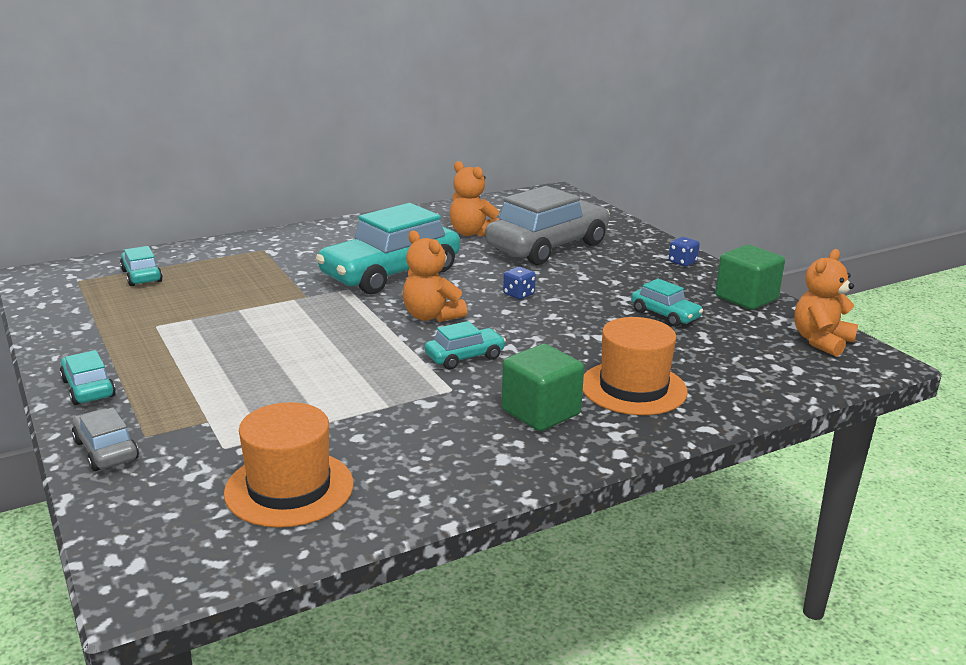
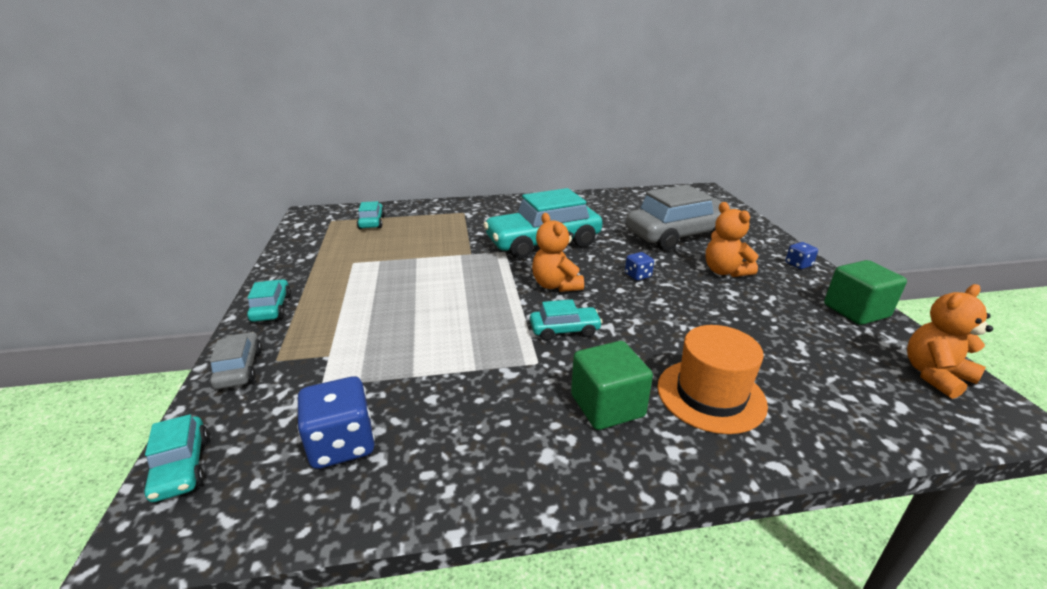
camera: 20 degrees right, 5 degrees up
orange hat [224,402,353,528] -> blue dice [297,376,375,469]
orange teddy bear [450,161,500,237] -> orange teddy bear moved to [706,202,758,277]
turquoise car [631,279,703,327] -> turquoise car moved to [143,414,209,502]

